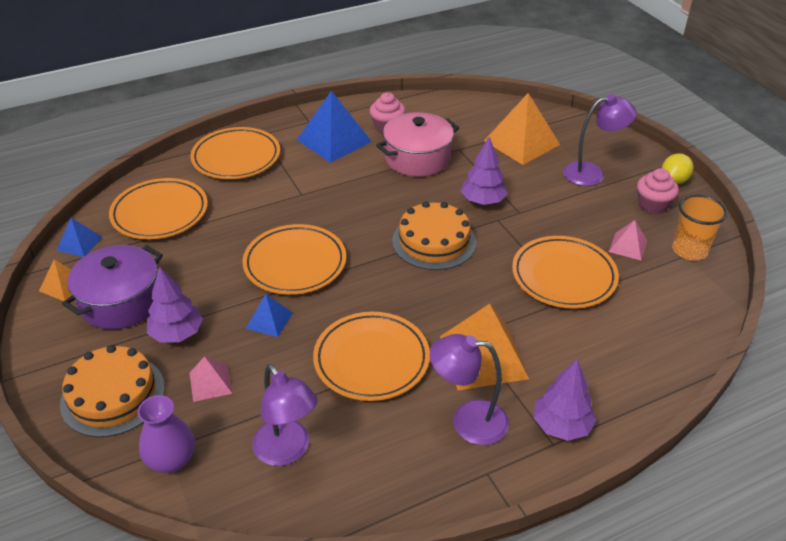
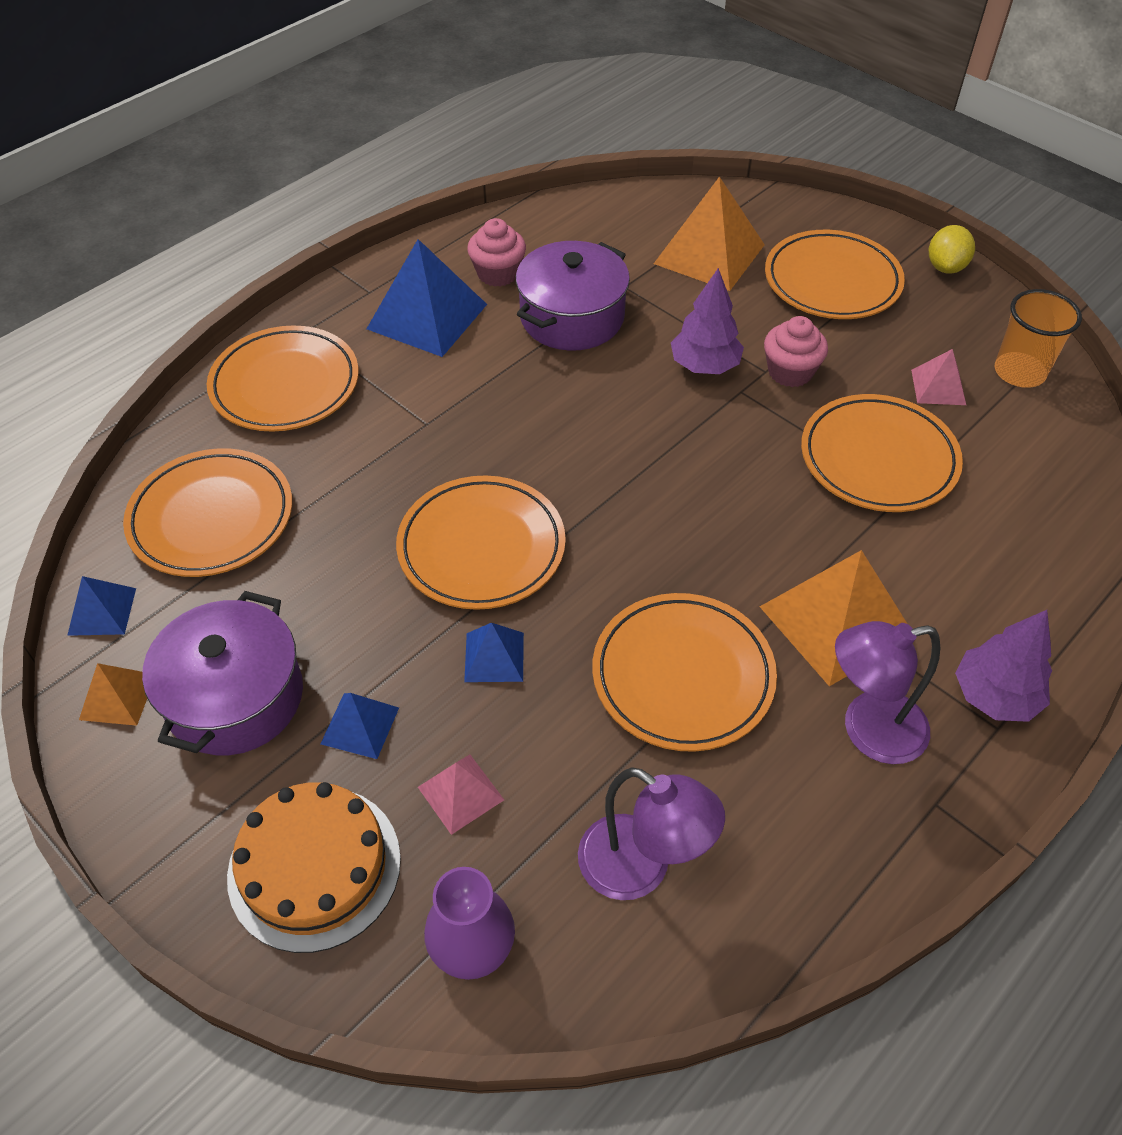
camera: 20 degrees left, 10 degrees up
purple tree [147,266,203,343] -> blue pyramid [321,693,399,759]
pink pot [376,112,459,177] -> purple pot [516,241,630,351]
orange cake [392,201,476,270] -> none
purple lamp [563,94,637,186] -> orange plate [765,230,905,319]
pink cupcake [637,168,679,214] -> pink cupcake moved to [764,316,828,387]

